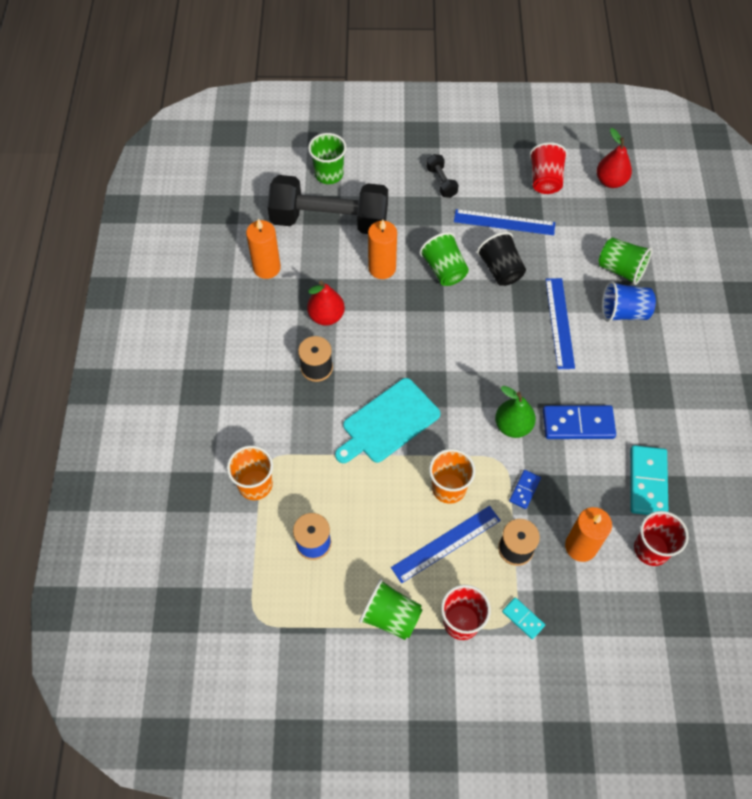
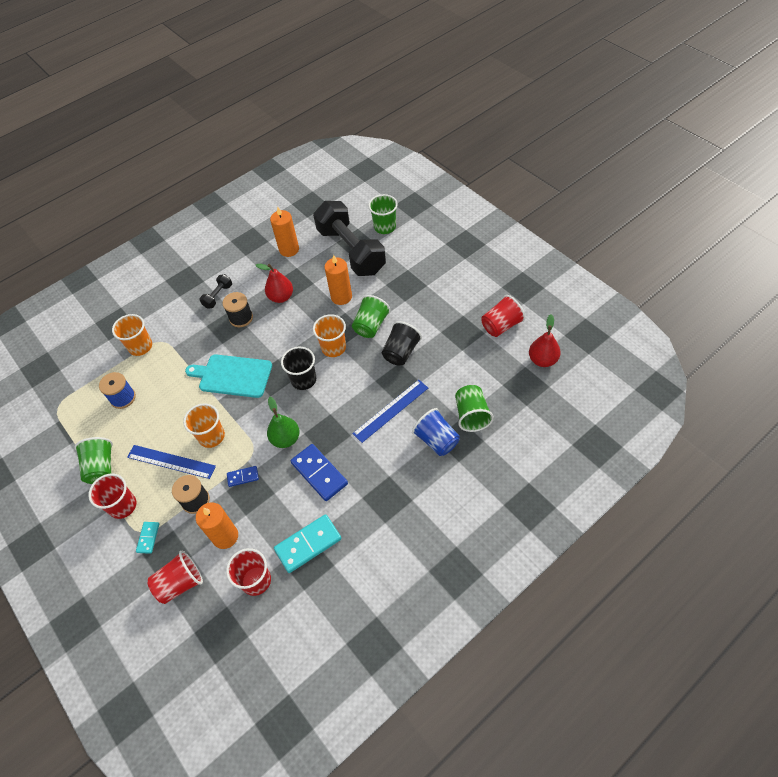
camera: 55 degrees right, 5 degrees down
black dumbbell [426,154,459,198] -> black dumbbell moved to [200,274,232,309]
blue ruler [454,209,555,235] -> none
none -> red cup [148,551,203,604]
none -> black cup [281,347,316,390]
none -> orange cup [313,314,346,357]

